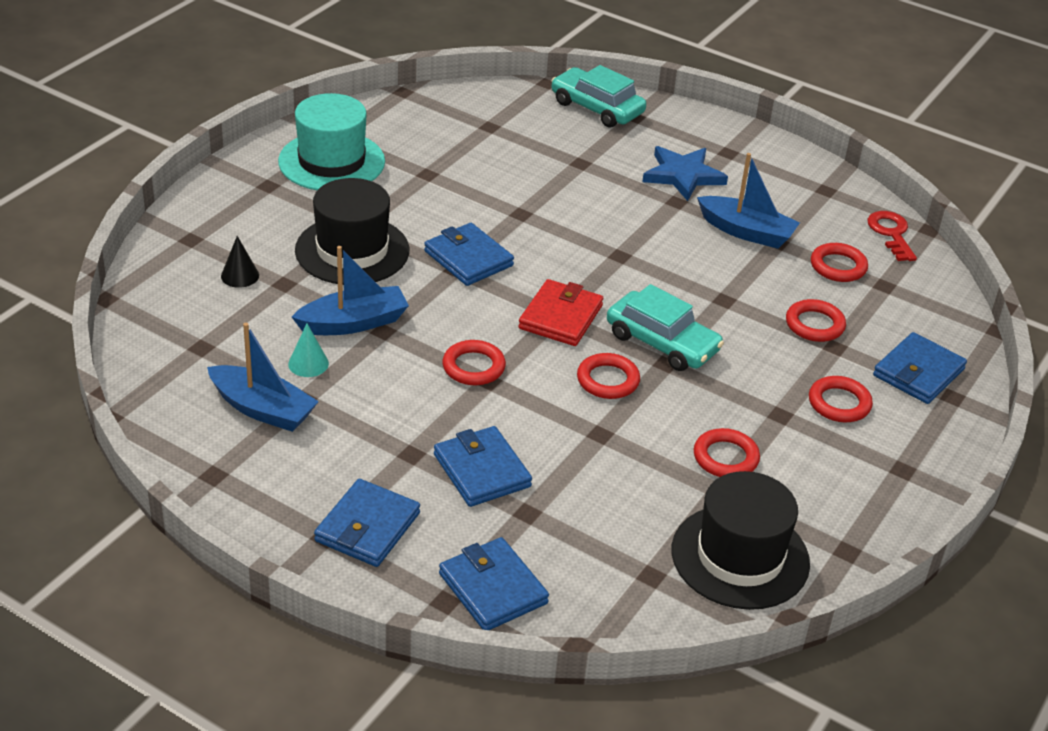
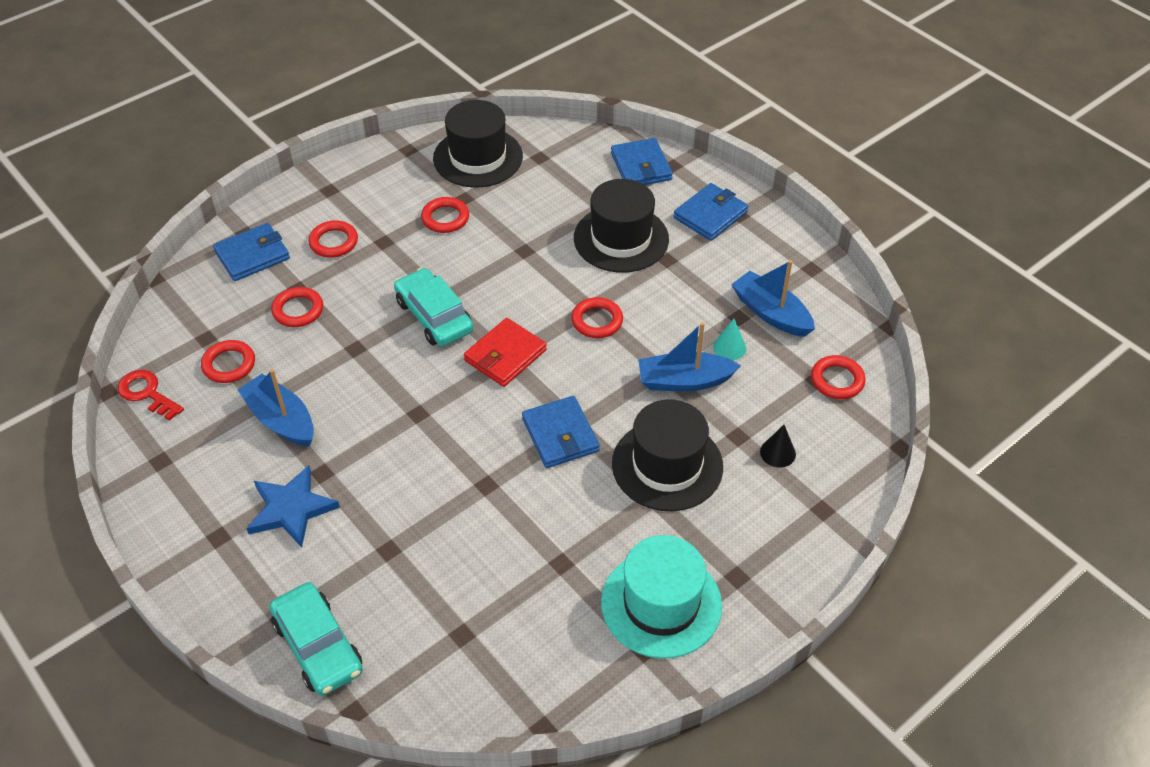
camera: 160 degrees left, 10 degrees up
blue wallet [434,426,532,507] -> black hat [574,179,669,273]
red ring [577,353,640,399] -> red ring moved to [811,355,866,399]
red key [867,211,917,261] -> red key turned 120 degrees clockwise [118,370,184,421]

